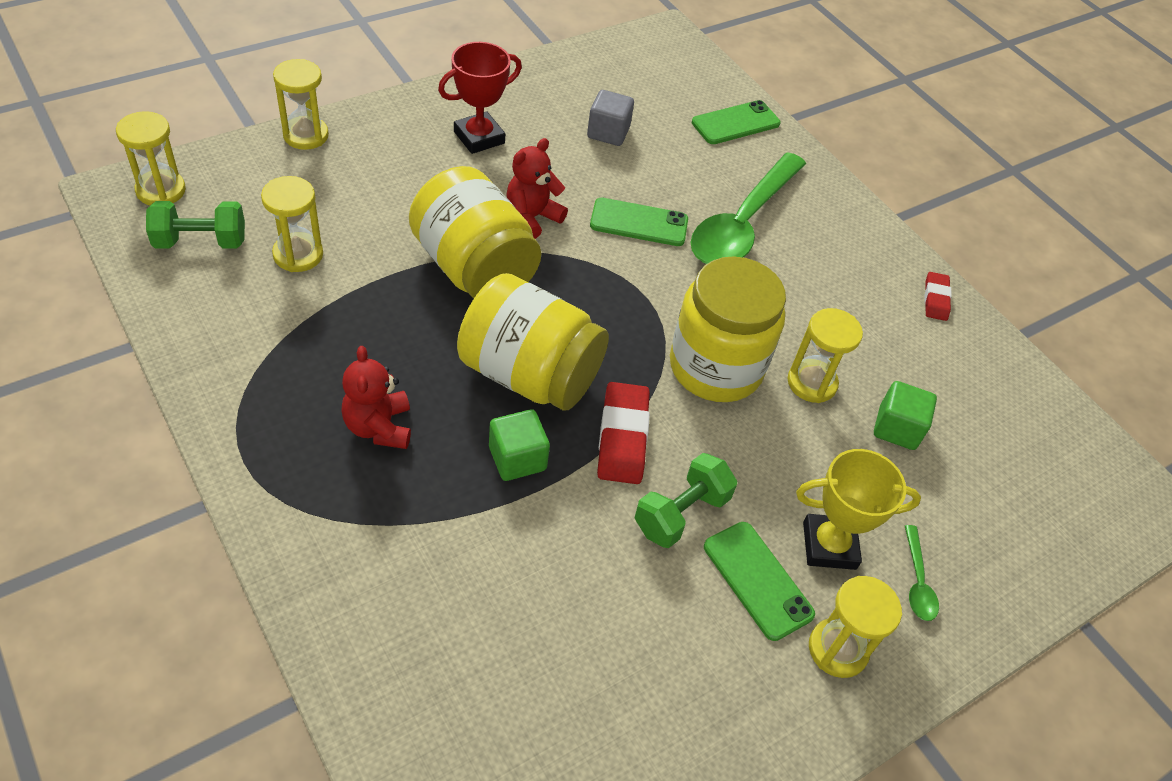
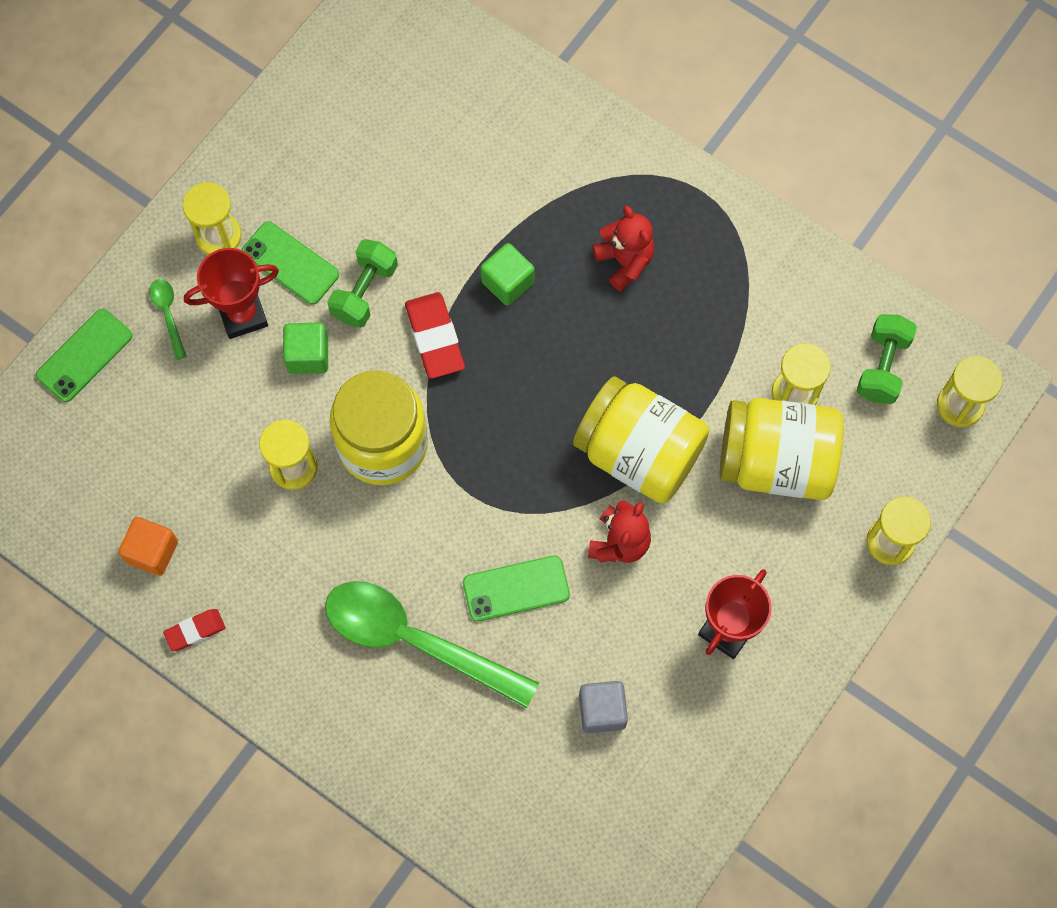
camera: 165 degrees right, 20 degrees up
green dumbbell [146,201,245,248] -> green dumbbell turned 45 degrees counterclockwise [857,314,917,404]
yellow jar [457,273,609,411] -> yellow jar moved to [719,398,843,500]
green spoon [691,152,806,264] -> green spoon turned 75 degrees counterclockwise [325,581,539,708]
green phone [692,100,781,144] -> green phone moved to [36,309,133,402]
yellow trophy [796,449,921,570] -> red trophy [184,248,279,339]
green cube [874,381,937,450] -> green cube moved to [283,323,328,374]
red eraser [925,272,952,321] -> red eraser turned 75 degrees clockwise [163,609,226,651]
none -> orange cube [118,517,178,576]

